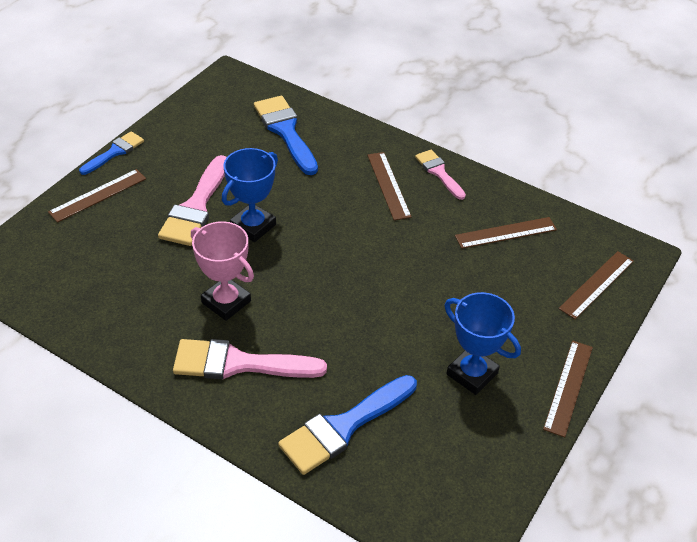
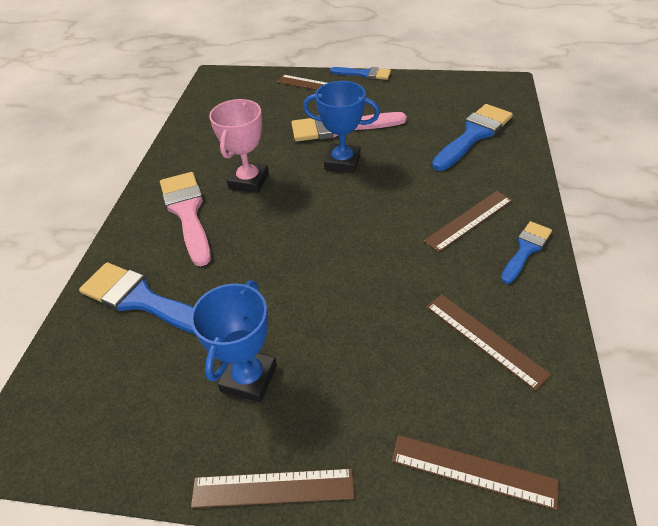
camera: 70 degrees right, 0 degrees up
pink brush [415,150,466,200] -> blue brush [501,221,552,284]

